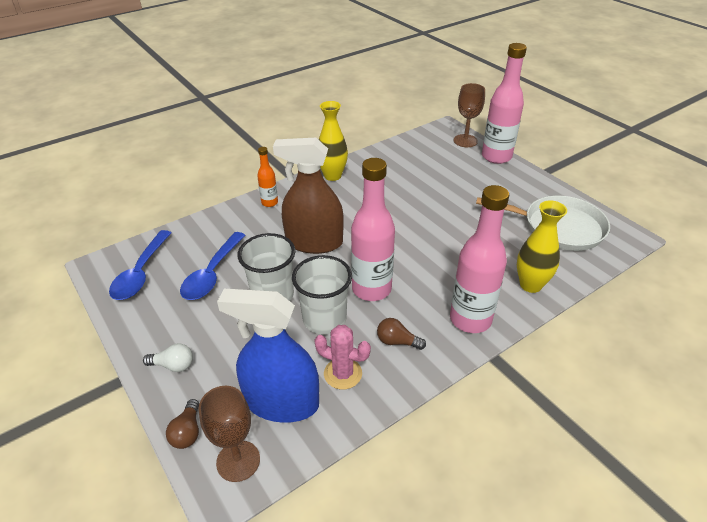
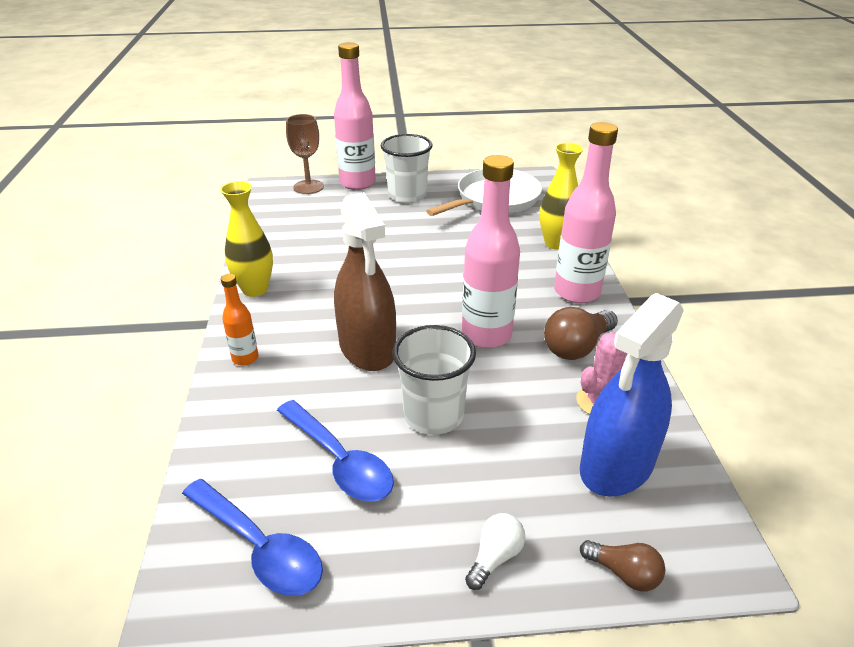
camera: 60 degrees left, 5 degrees down
brown goblet [199,386,260,482] -> none
brown spray bottle [273,138,344,254] -> brown spray bottle turned 60 degrees counterclockwise [334,192,396,371]
white cup [292,255,352,334] -> white cup moved to [381,134,433,203]
brown light bulb [377,318,426,350] -> brown light bulb [544,307,618,360], size x1.63

